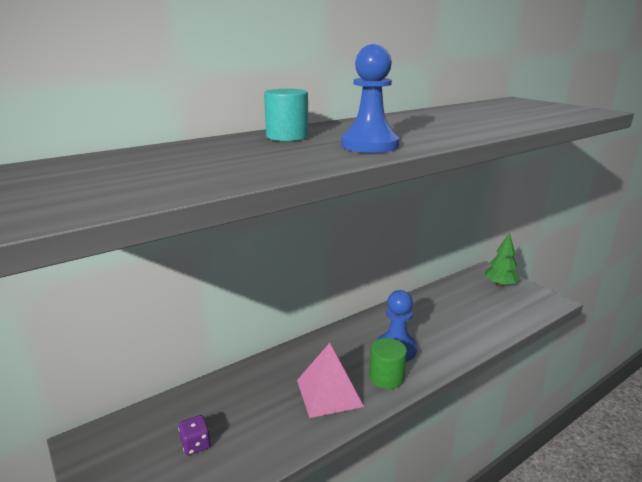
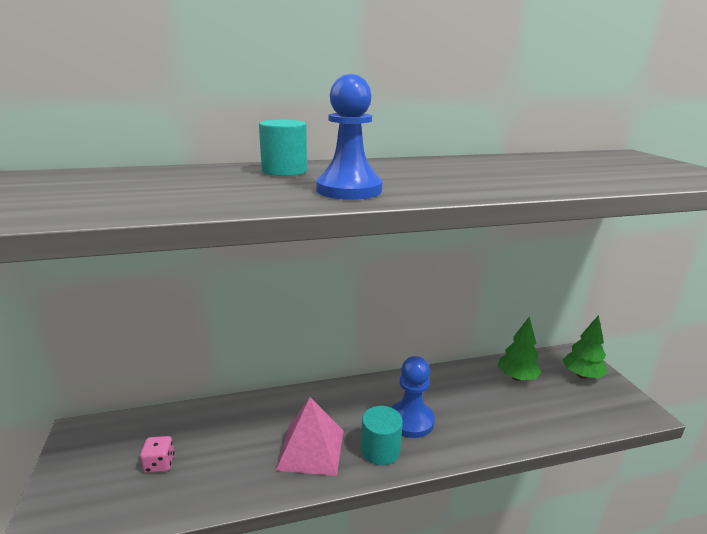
camera: 20 degrees right, 0 degrees up
purple dice [178,415,211,456] -> pink dice [140,436,174,473]
green cylinder [369,338,407,389] -> turquoise cylinder [361,406,403,465]
none -> green tree [498,316,541,381]

